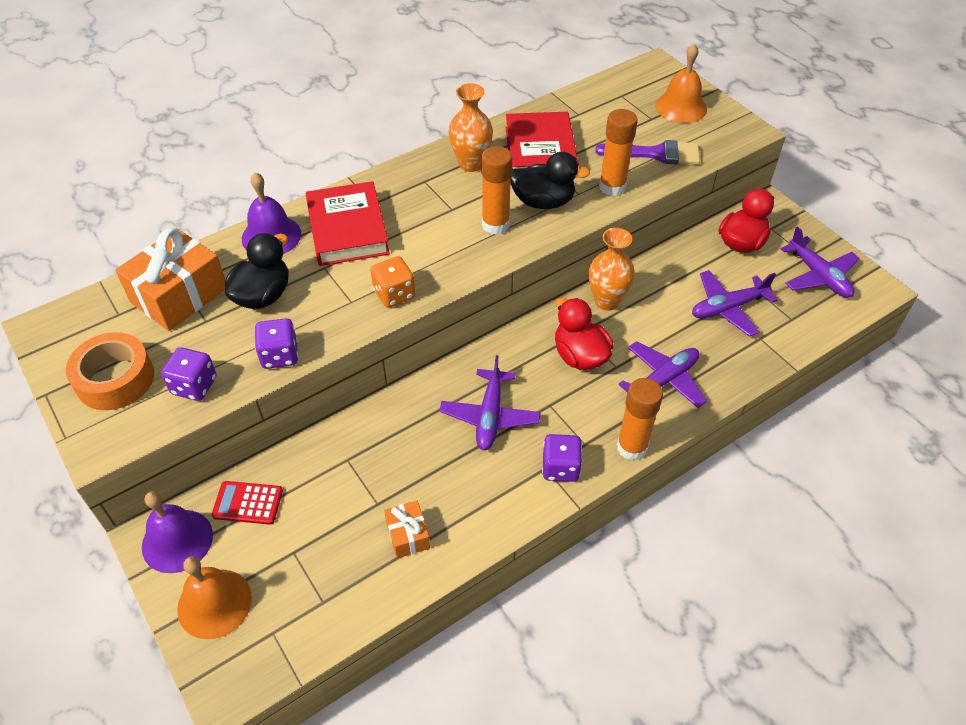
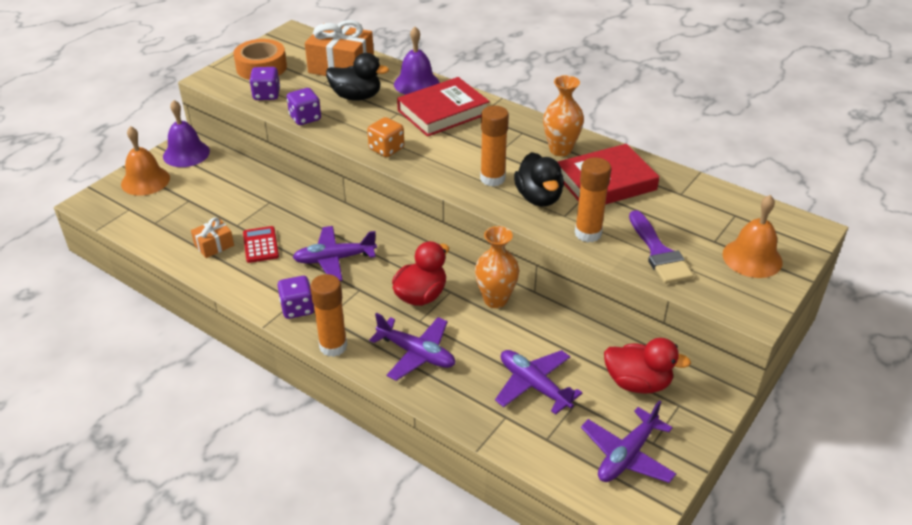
camera: 70 degrees right, 10 degrees down
red calculator [212,481,283,525] -> red calculator moved to [243,226,279,263]

